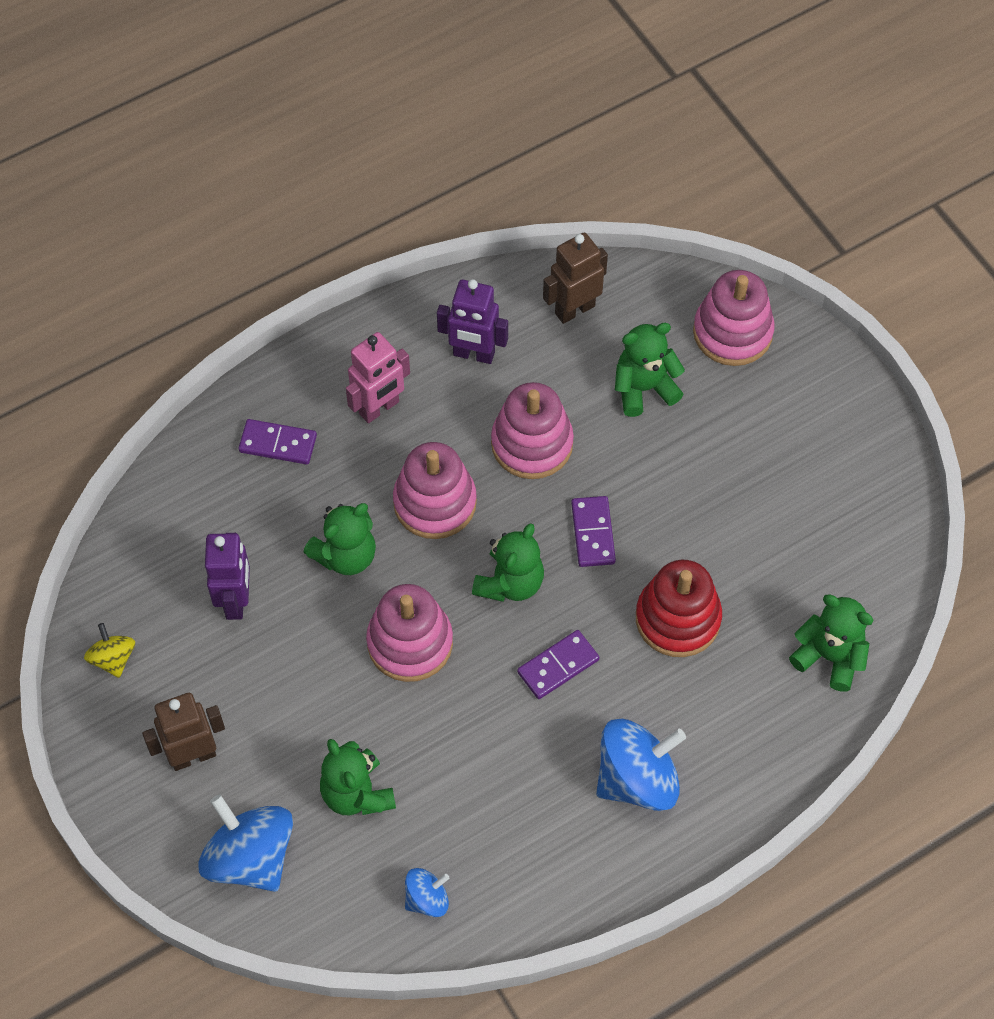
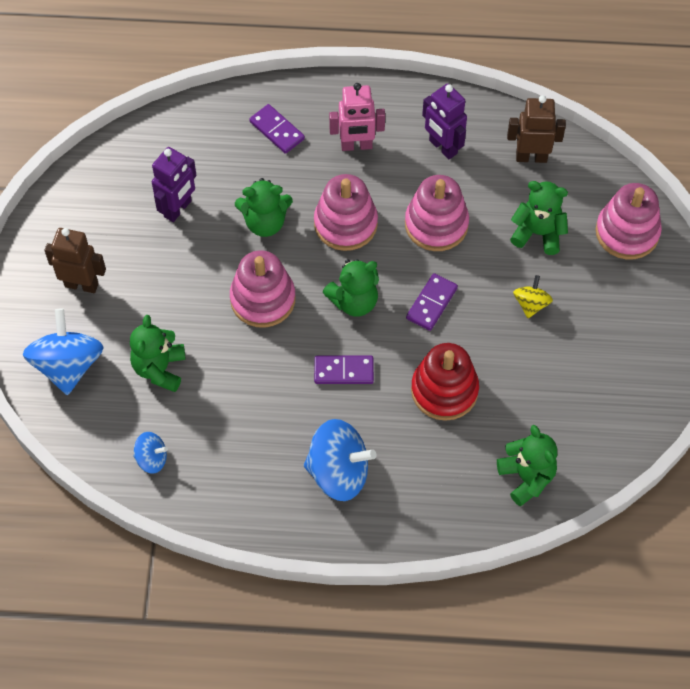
camera: 35 degrees right, 0 degrees up
yellow spinning top [84,623,135,678] -> yellow spinning top moved to [513,275,553,318]

